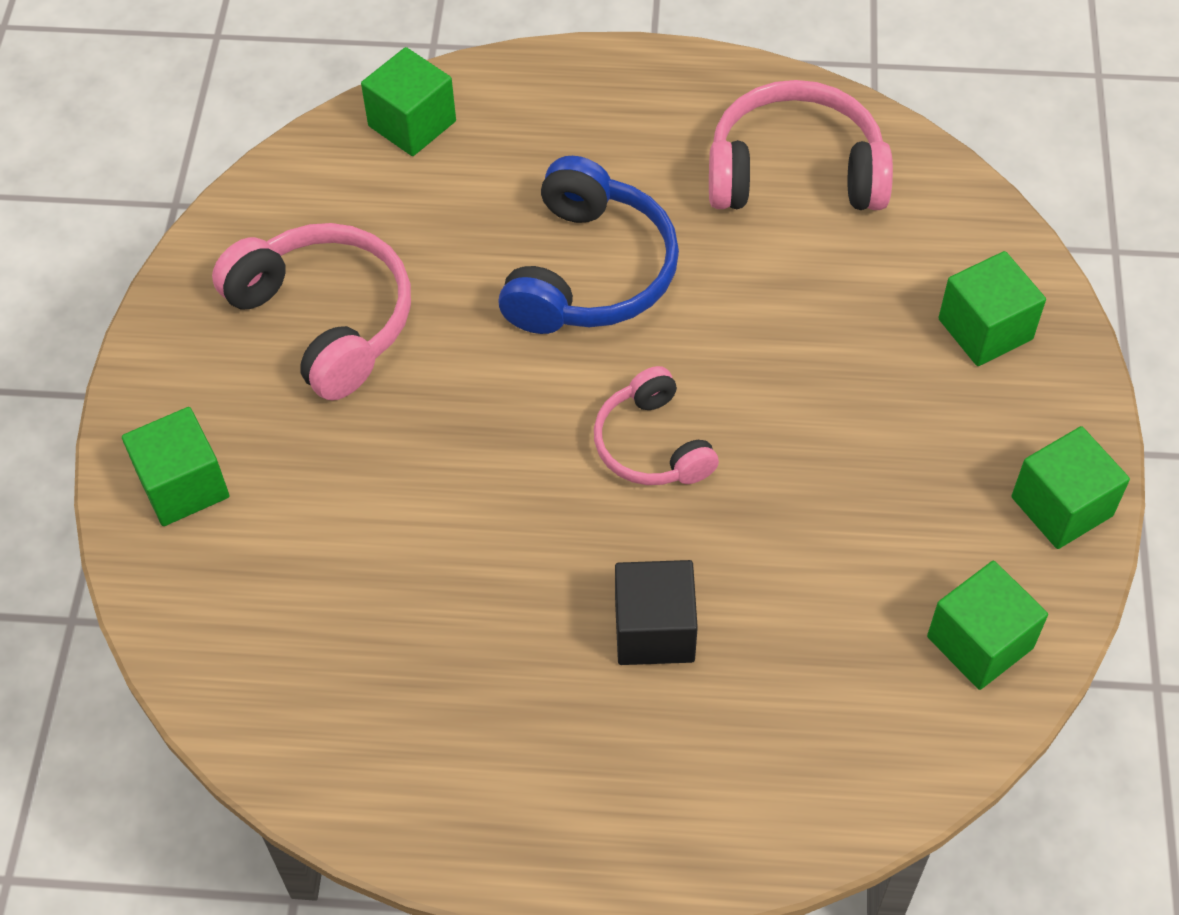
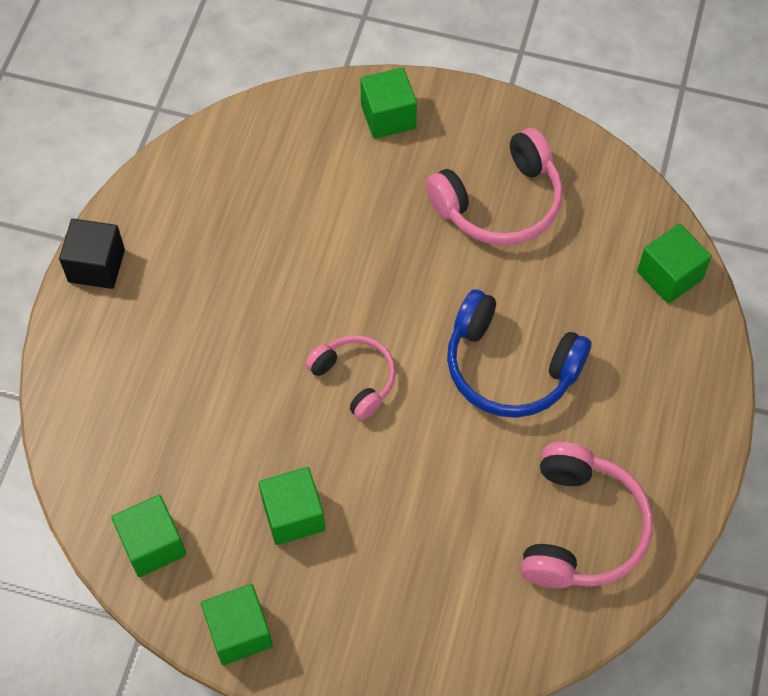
camera: 100 degrees right, 5 degrees up
pink headphones [594,366,719,485] -> pink headphones turned 60 degrees clockwise [305,335,396,420]
black cube [615,560,698,665] -> black cube moved to [59,219,125,289]
green cube [938,251,1046,366] -> green cube moved to [259,467,325,545]

